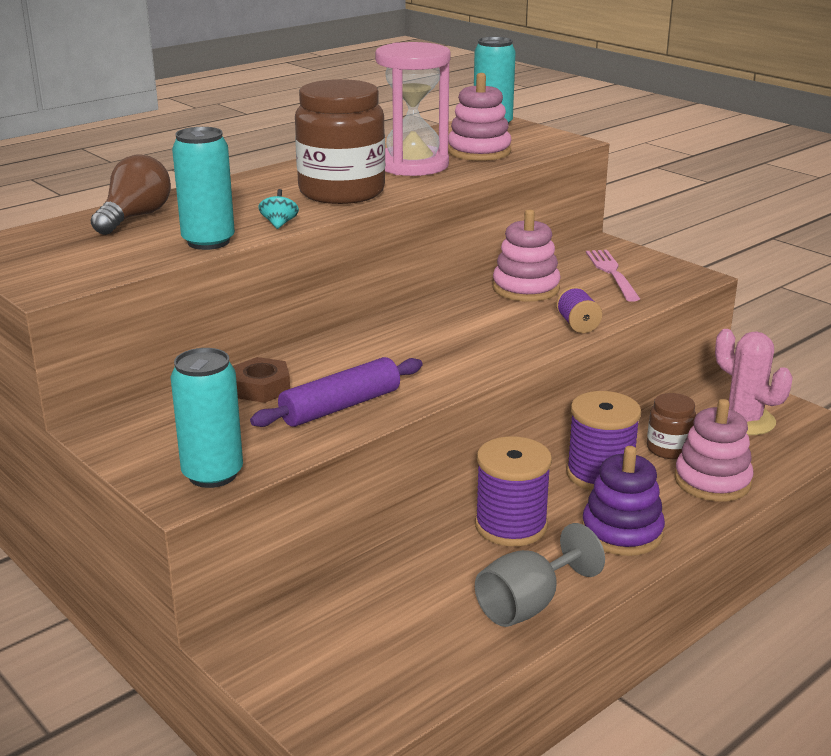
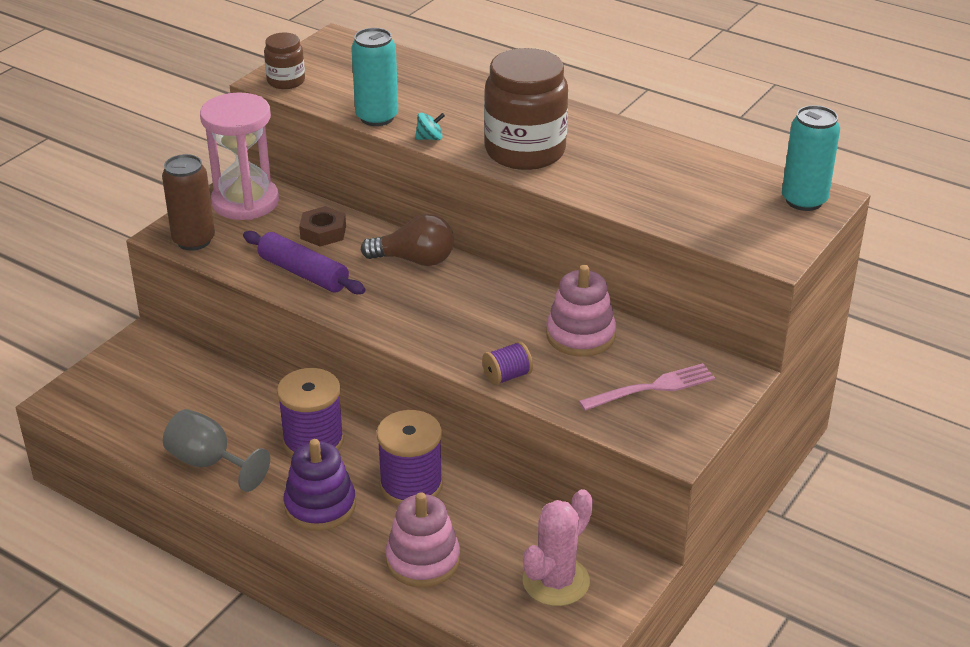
camera: 75 degrees right, 10 degrees up
brown light bulb [90,154,171,235] -> brown light bulb moved to [361,214,454,266]
turquoise can [170,348,243,488] -> brown can [162,154,215,251]
pink hourglass [375,42,451,176] -> pink hourglass moved to [200,92,279,220]
pink stacking toy [448,73,511,161] -> none
brown jar [647,393,696,459] -> brown jar moved to [264,32,305,89]

